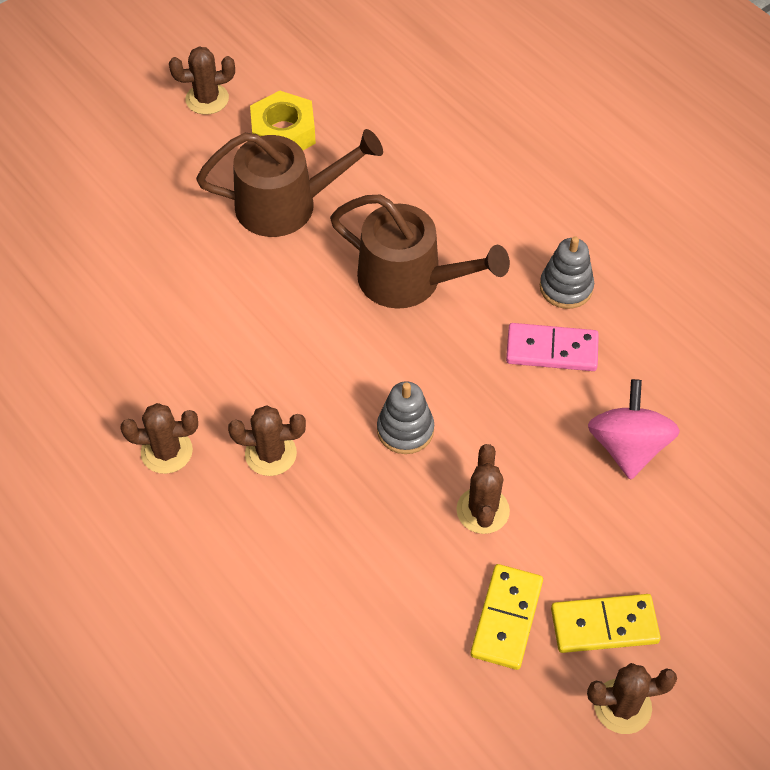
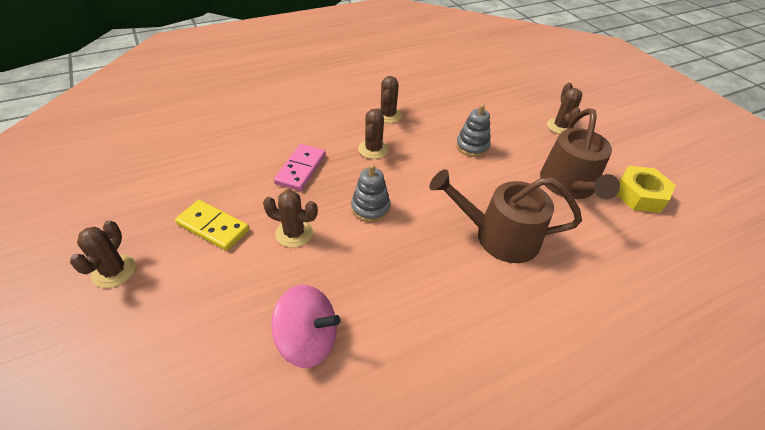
camera: 100 degrees right, 10 degrees down
brown cactus [169,47,235,115] -> brown cactus moved to [547,83,582,134]
brown watering can [330,195,510,309] -> brown watering can turned 60 degrees clockwise [429,169,582,263]
pink domino [506,323,599,371] -> pink domino moved to [274,144,326,191]
grey stacking toy [540,236,594,309] -> grey stacking toy moved to [456,104,491,157]
yellow domino [551,594,661,653] -> none

